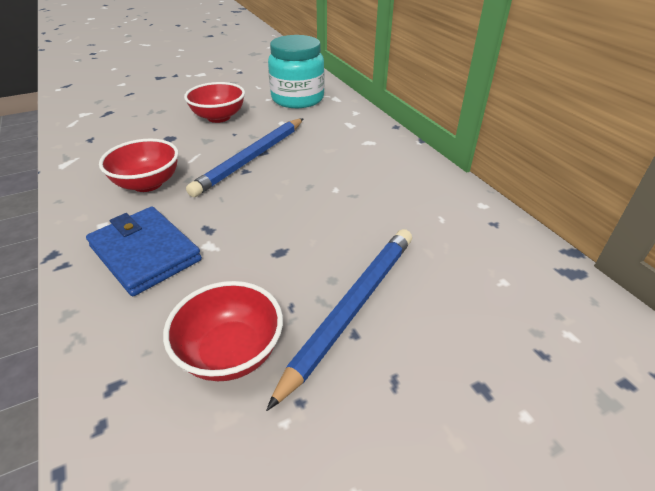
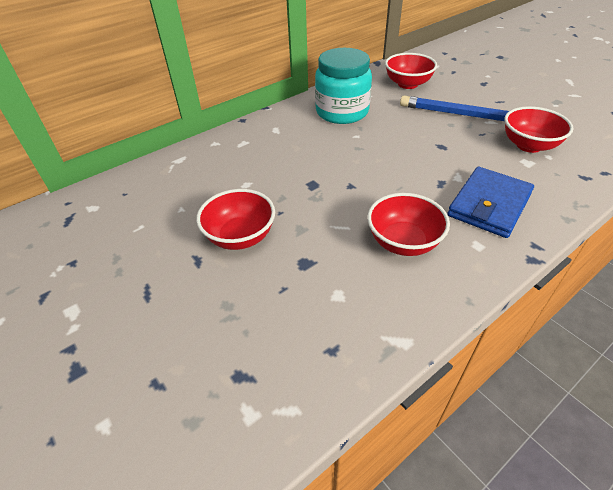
camera: 100 degrees left, 5 degrees up
blue pencil [186,118,304,197] -> none
turquoise jar [268,35,325,108] -> turquoise jar moved to [315,48,372,124]
none -> red bowl [385,53,437,89]

